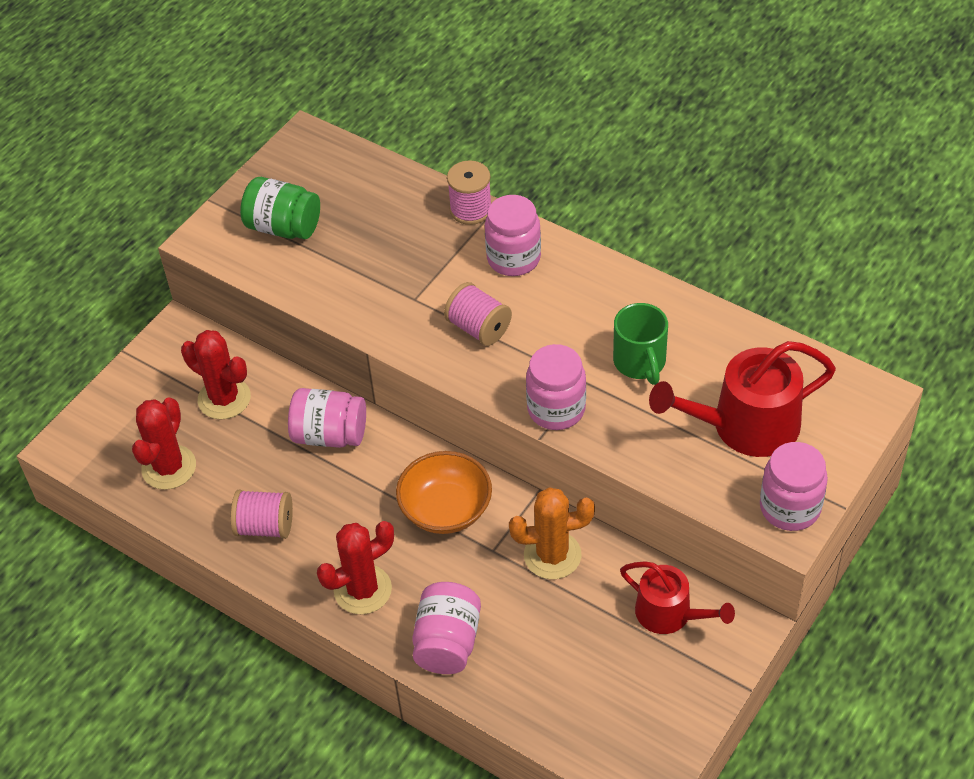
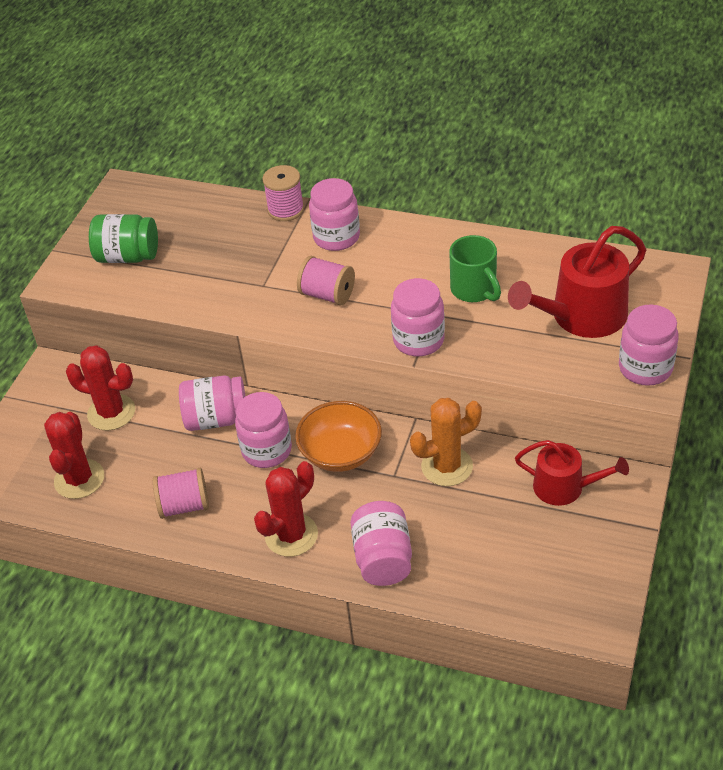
camera: 15 degrees left, 5 degrees down
none -> pink jar [235,392,292,468]

